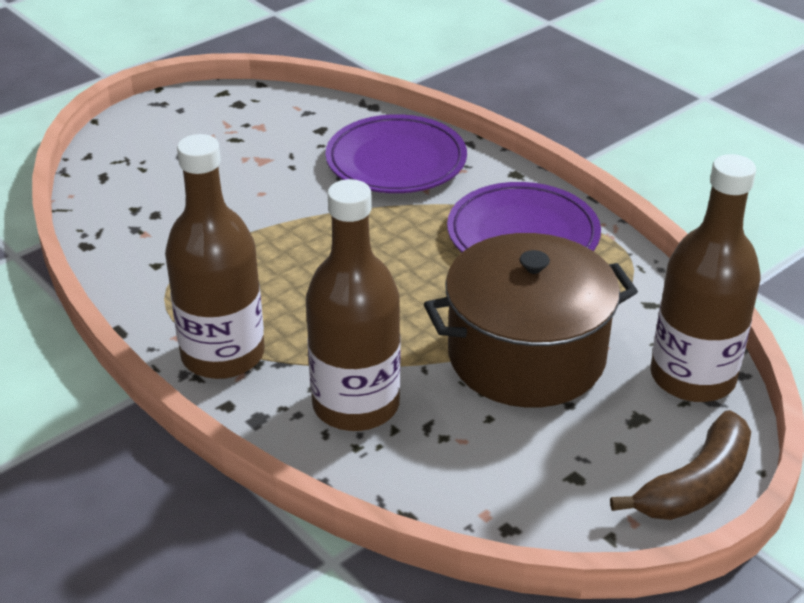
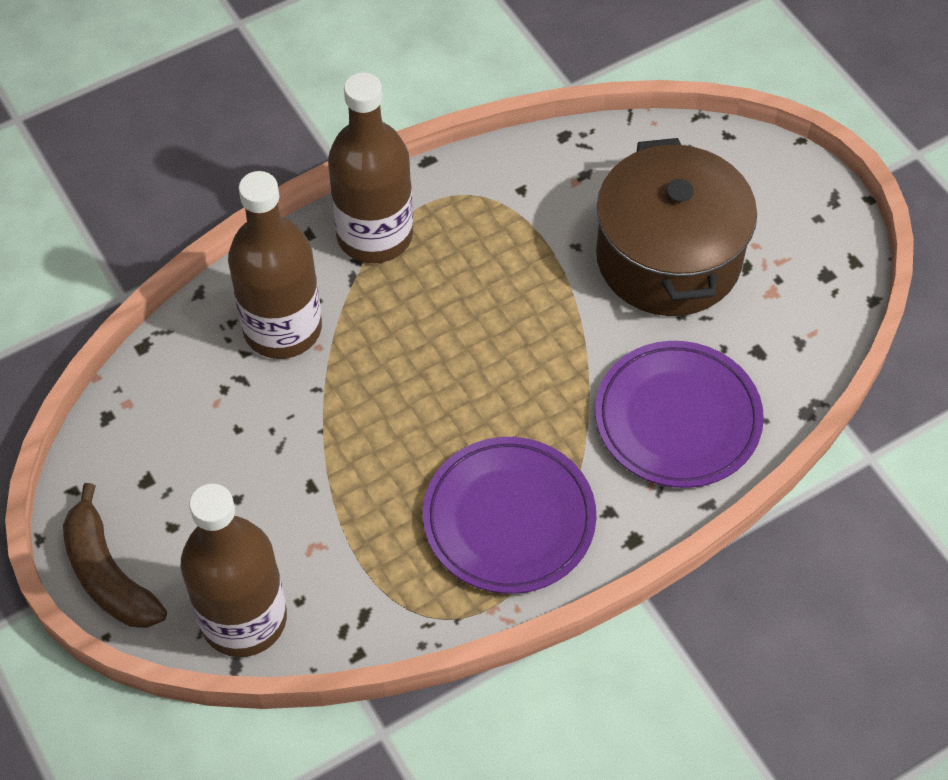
camera: 100 degrees right, 20 degrees up
brown pot [424,233,638,408] -> brown pot moved to [596,138,757,316]

